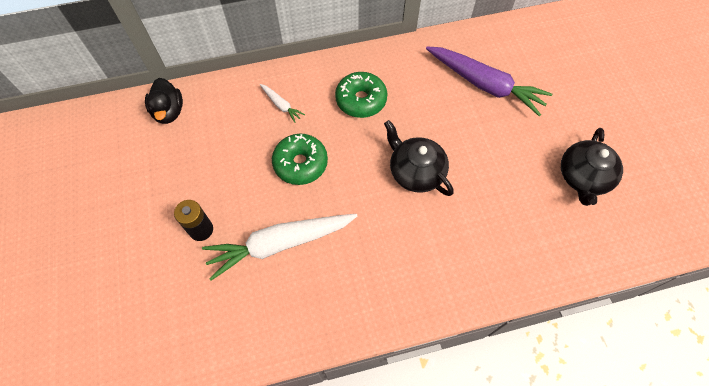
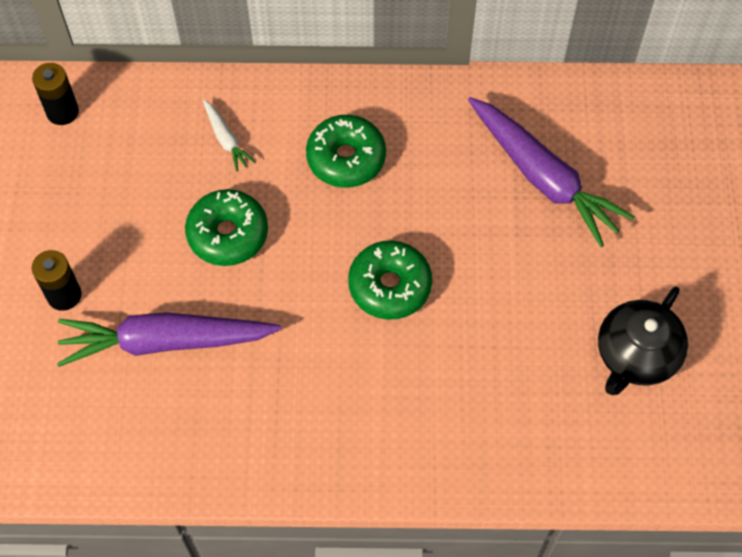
camera: 15 degrees right, 0 degrees up
black duck [145,78,183,124] -> black battery [32,63,79,125]
white carrot [202,214,358,281] -> purple carrot [57,312,281,367]
black teapot [384,120,454,196] -> green donut [348,240,432,320]

